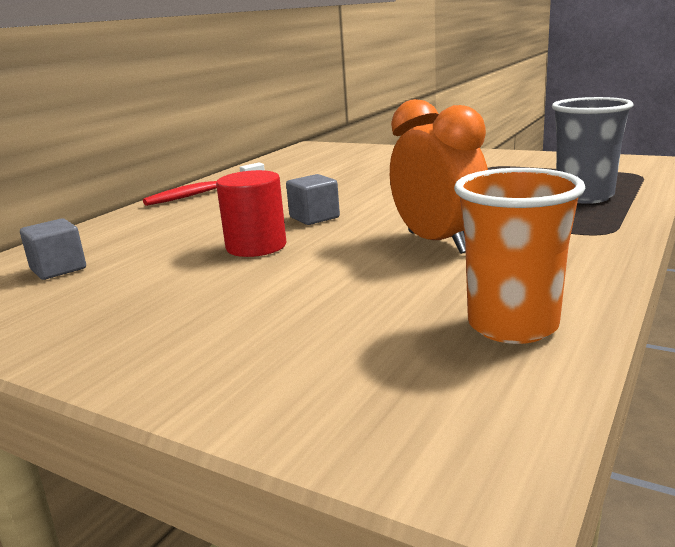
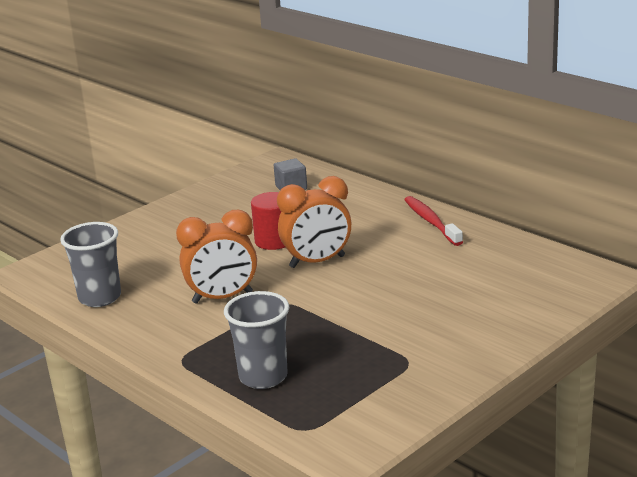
camera: 105 degrees right, 5 degrees up
grey cube [286,174,340,225] -> orange clock [277,176,351,268]
orange cup [454,168,585,344] -> grey cup [60,222,121,307]

